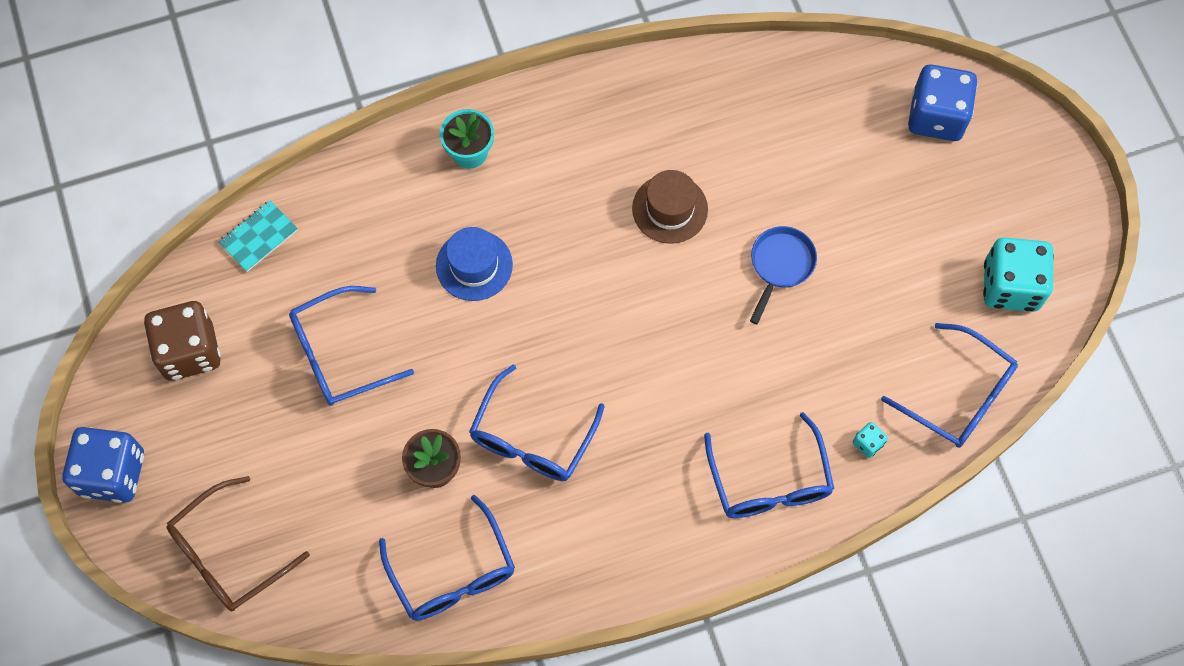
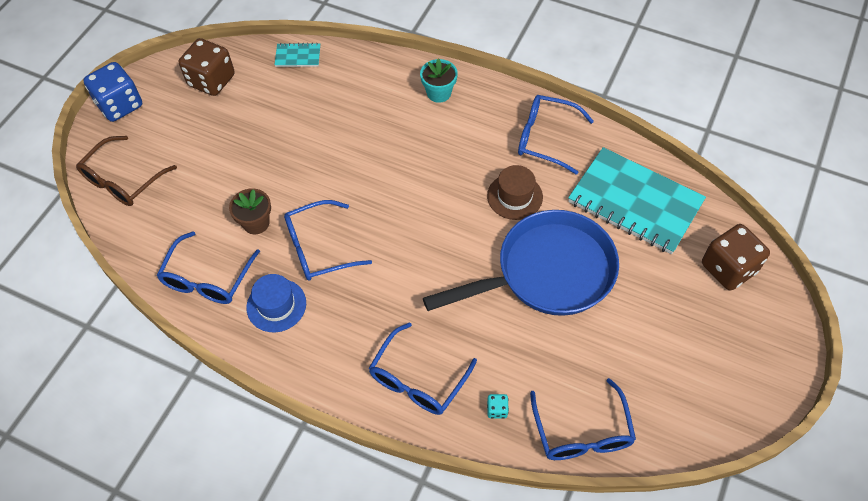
camera: 45 degrees right, 10 degrees down
brown glasses [167,476,310,611] -> brown glasses turned 60 degrees counterclockwise [76,136,177,206]
blue glasses [289,286,414,406] -> blue glasses moved to [518,95,594,175]
blue hat [436,227,513,301] -> blue hat moved to [246,274,306,332]
blue pan [750,226,817,324] -> blue pan [423,210,619,316], size x2.33
blue dice [908,64,977,141] -> brown dice [702,224,770,290]
turquoise dice [983,237,1054,312] -> none
none -> turquoise notebook [568,147,706,254]

